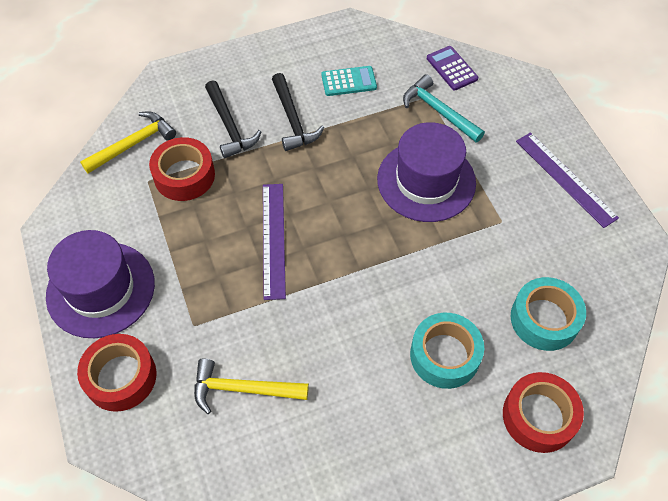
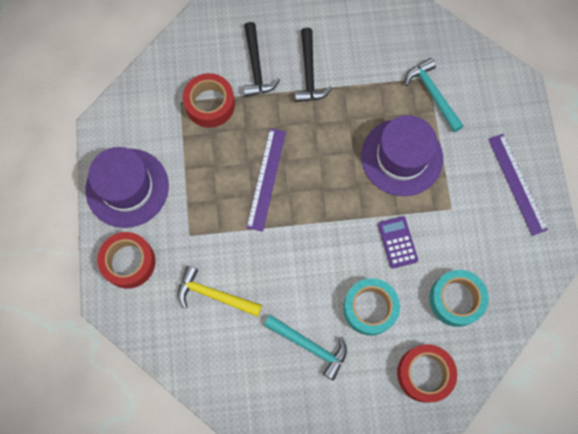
camera: 15 degrees right, 15 degrees up
yellow hammer [80,111,176,174] -> none
turquoise calculator [321,66,377,96] -> none
purple calculator [427,46,478,90] -> purple calculator moved to [378,216,418,269]
none -> turquoise hammer [264,315,347,381]

